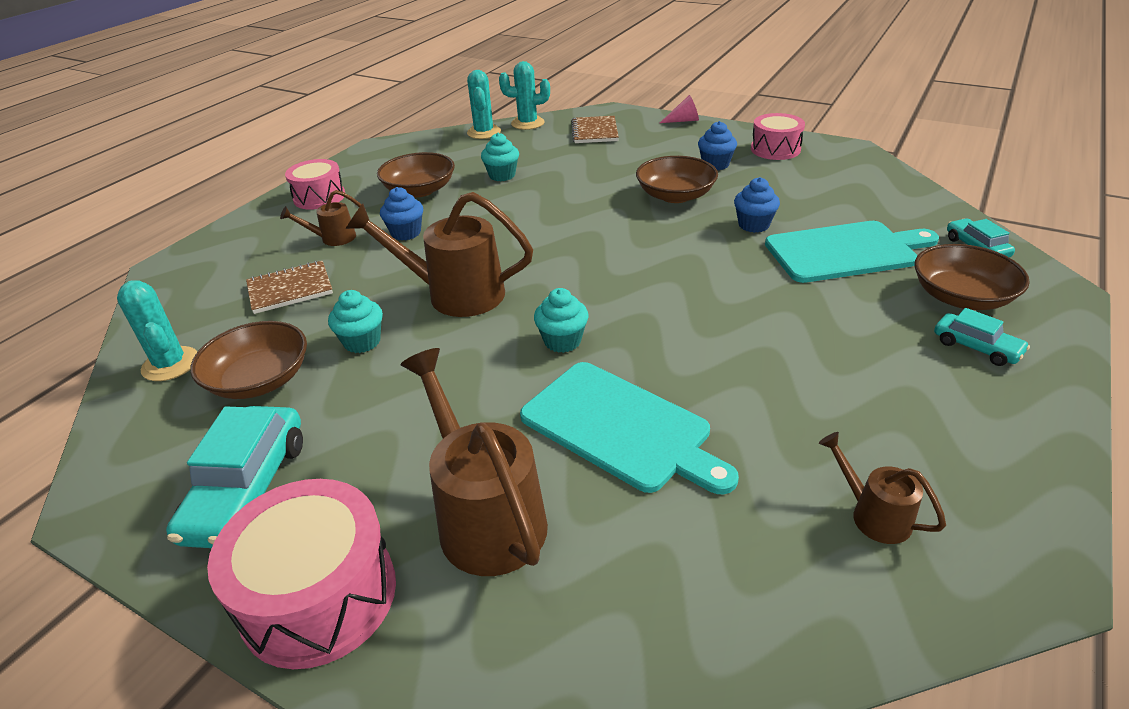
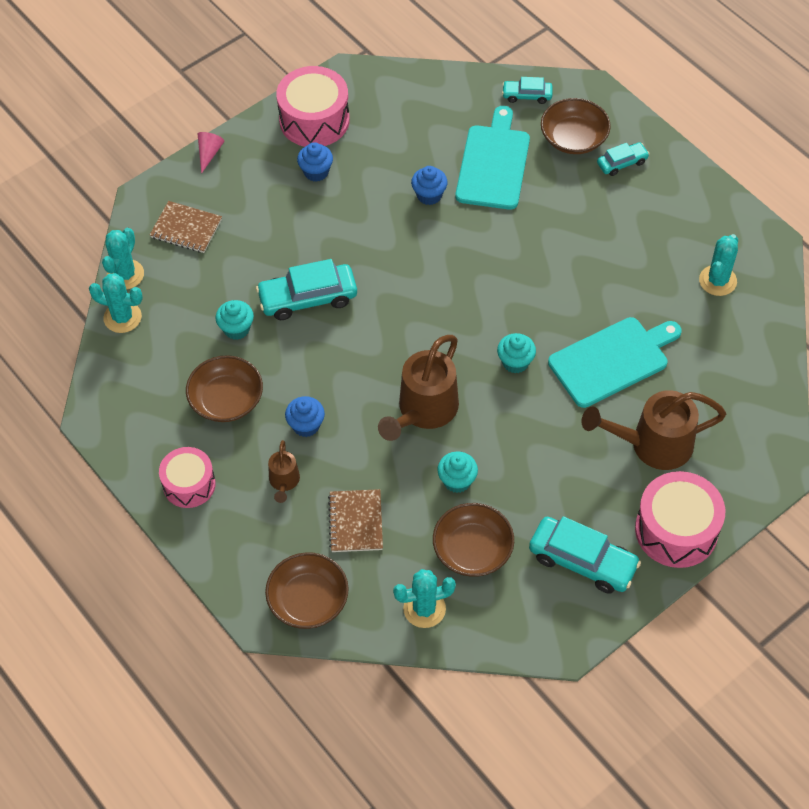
camera: 70 degrees left, 20 degrees up
brown bowl [636,156,718,203] -> brown bowl moved to [265,552,349,629]
pink drum [751,113,805,160] -> pink drum [276,66,350,147], size x1.54
brown watering can [819,432,946,544] -> turquoise cactus [699,234,738,296]
none -> turquoise car [256,259,357,320]

